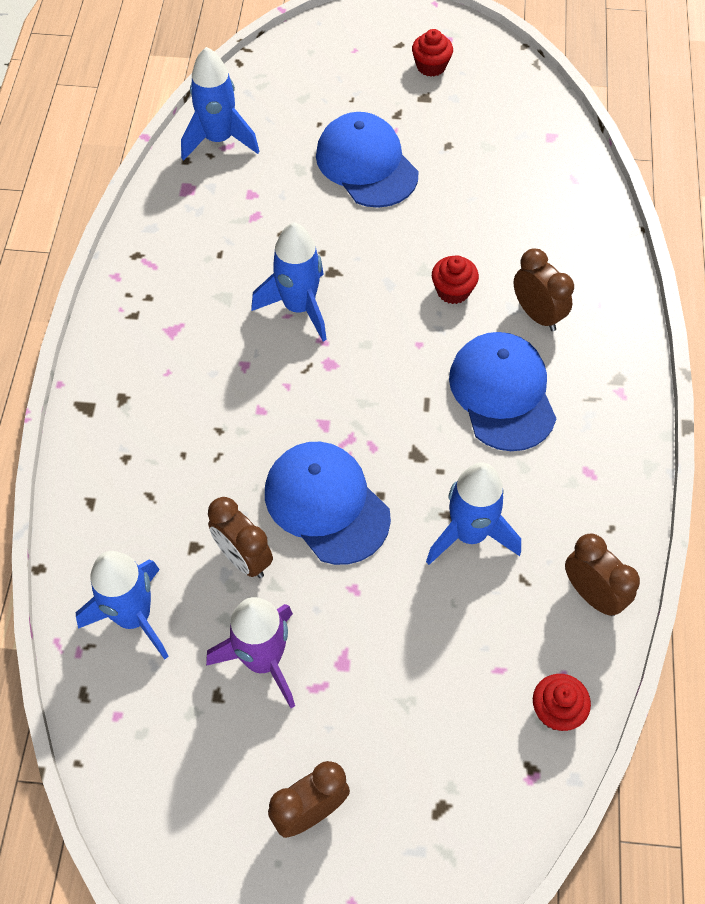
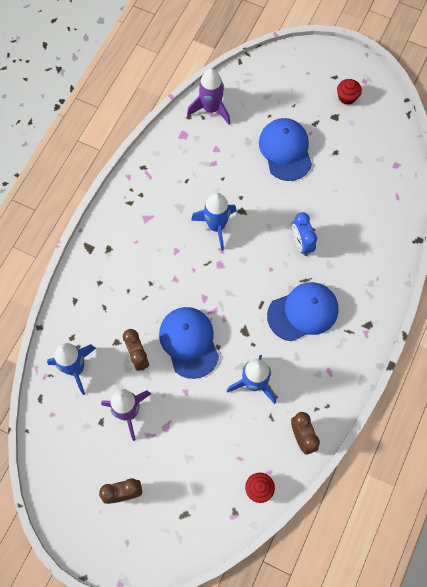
camera: 20 degrees right, 10 degrees up
blue rocket [181,47,259,161] -> purple rocket [187,68,230,124]
red cupcake [432,255,479,304] -> blue clock [292,212,317,256]
blue cap [449,332,557,451] -> blue cap turned 60 degrees clockwise [267,282,339,341]
brown clock [514,248,574,331] -> none

